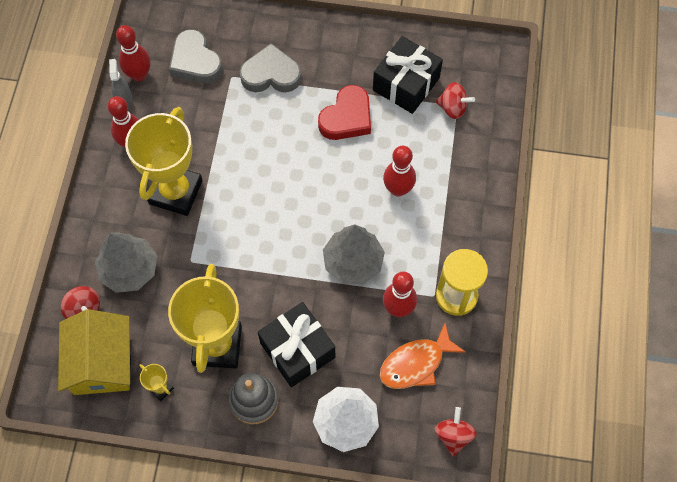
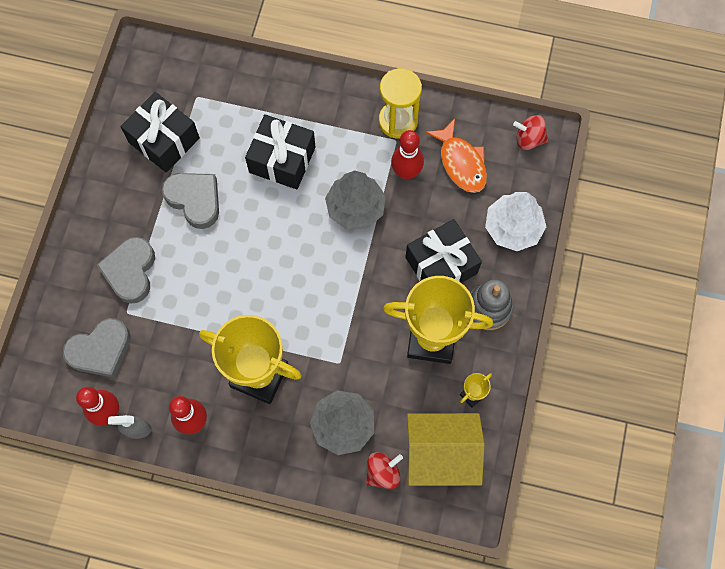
camera: 85 degrees left, 5 degrees up
red heart [318,85,371,140] -> grey heart [162,173,219,229]
red bowling pin [383,146,416,197] -> black gift [245,114,316,189]
red spinning top [436,82,475,119] -> none

